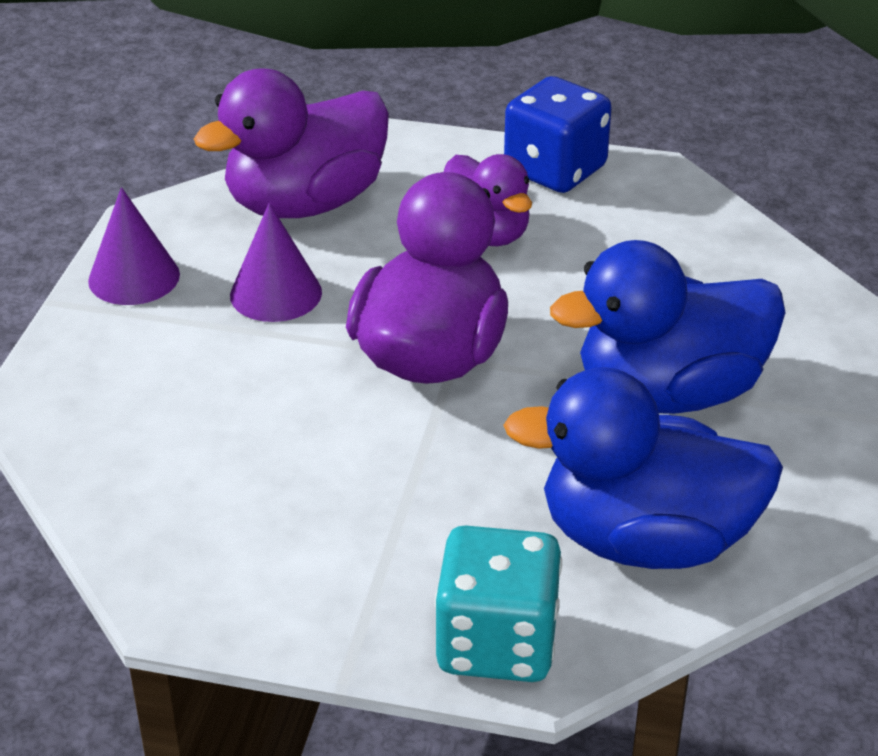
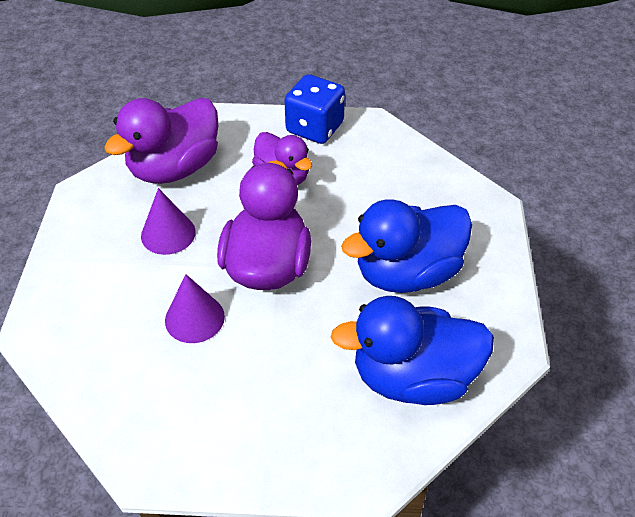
camera: 10 degrees left, 10 degrees up
purple cone [88,187,180,305] -> purple cone moved to [165,274,225,343]
turquoise dice [435,525,562,682] -> none

